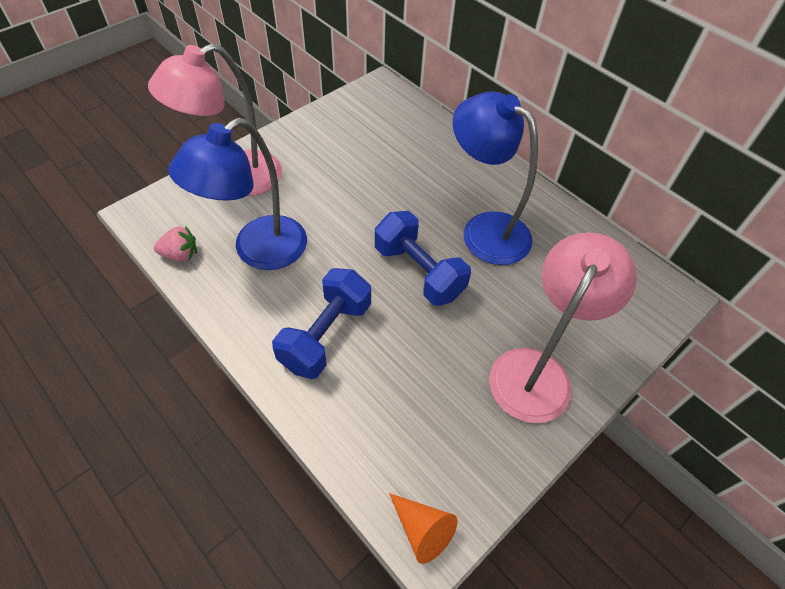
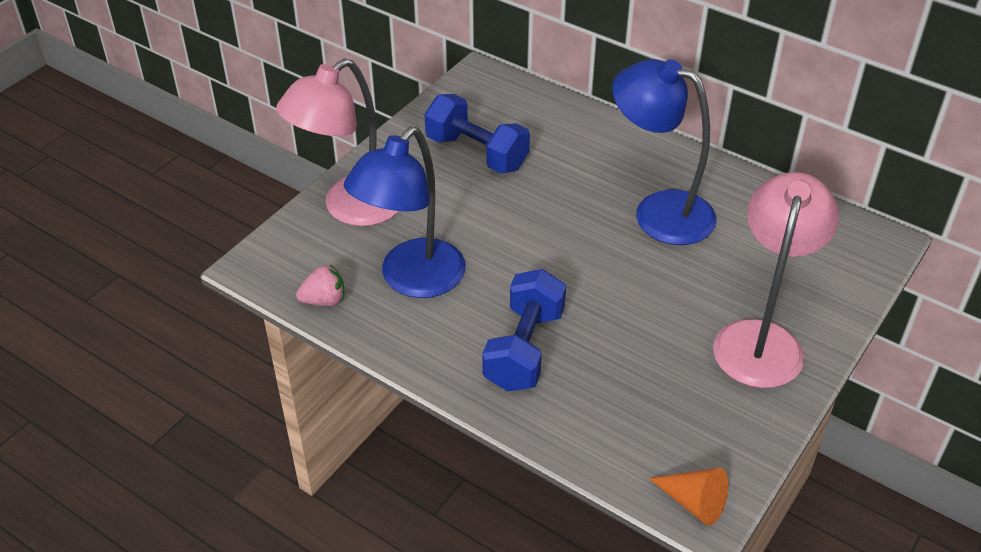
camera: 10 degrees left, 10 degrees down
blue dumbbell [375,211,471,306] -> blue dumbbell moved to [425,94,530,173]

